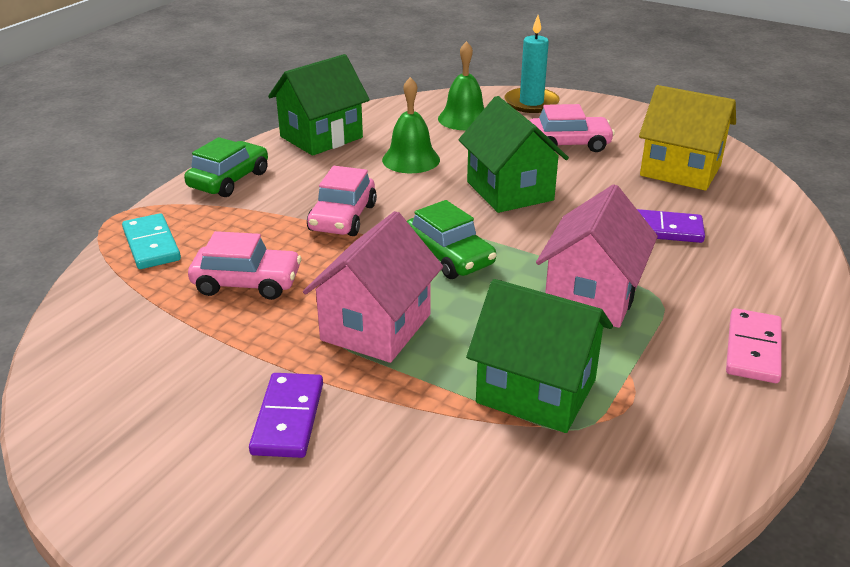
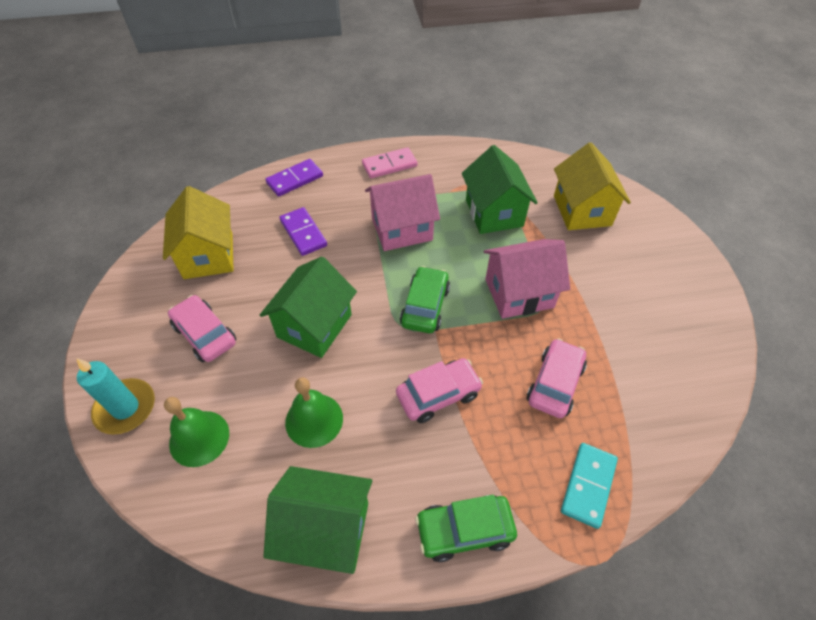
camera: 130 degrees left, 20 degrees up
pink car [188,231,301,300] -> pink car turned 60 degrees clockwise [527,338,587,418]
purple domino [249,373,323,458] -> purple domino moved to [265,159,323,197]
none -> yellow house [554,143,631,230]

